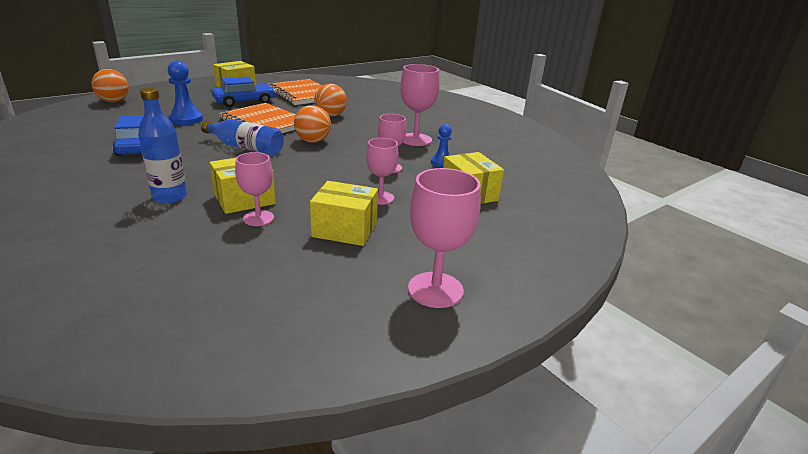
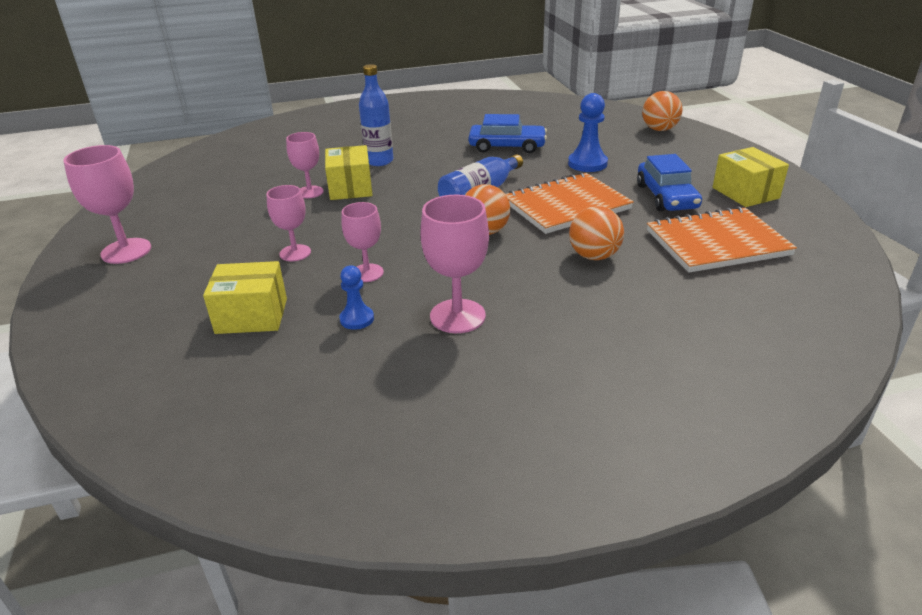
camera: 115 degrees right, 5 degrees up
yellow box [310,181,378,246] -> none

